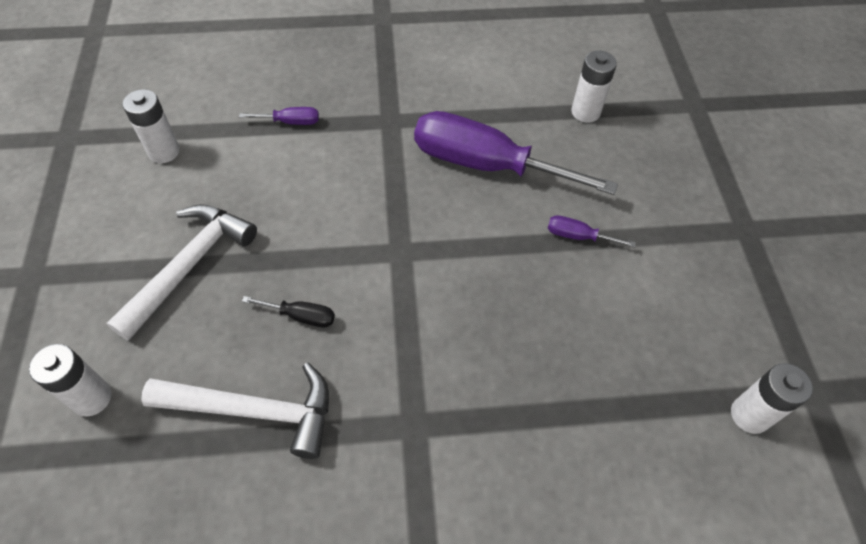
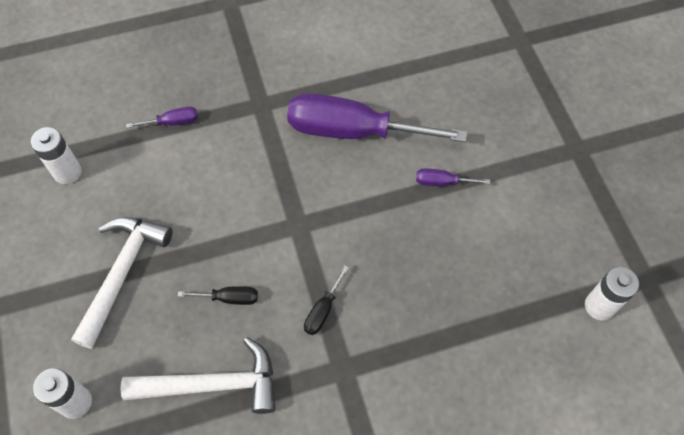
camera: 10 degrees left, 5 degrees up
white battery [571,51,617,123] -> none
none -> black screwdriver [304,265,349,335]

